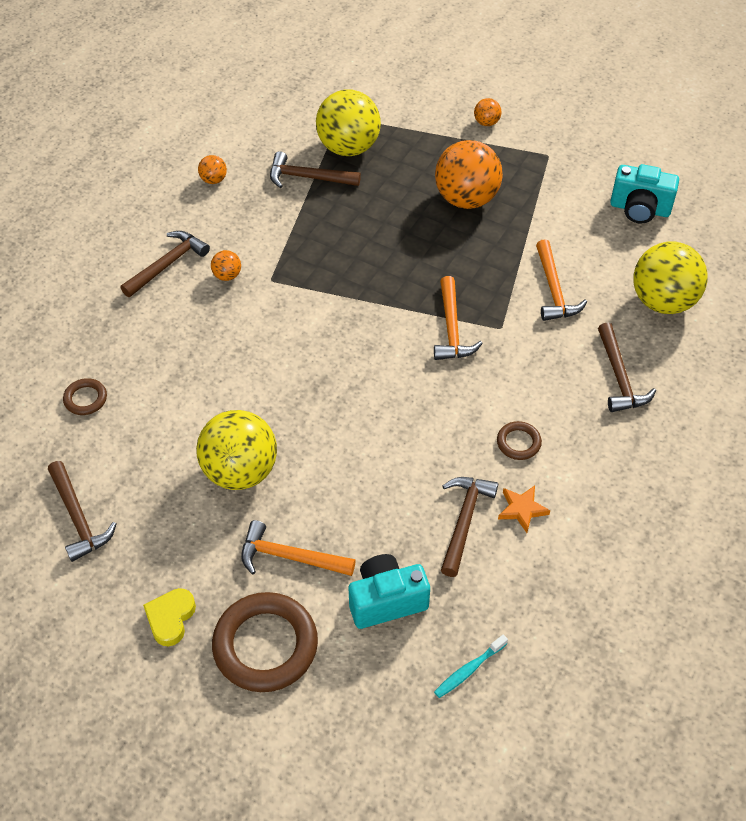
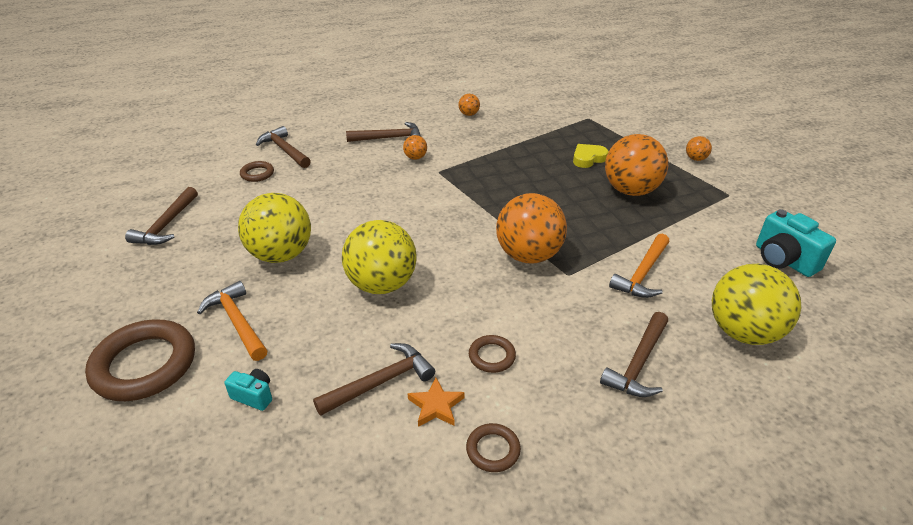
camera: 40 degrees right, 15 degrees down
yellow heart [143,588,196,647] -> yellow heart moved to [573,144,609,168]
brown hammer [270,151,361,188] -> brown hammer moved to [256,126,311,168]
yellow ball [316,90,381,156] -> yellow ball moved to [342,220,417,294]
turquoise camera [349,554,430,629] -> turquoise camera [224,369,272,411], size x0.53
orange hammer [434,276,483,360] -> orange ball [496,193,567,263]
turquoise toothbrush [434,634,508,698] -> none
none -> brown ring [466,423,521,472]

